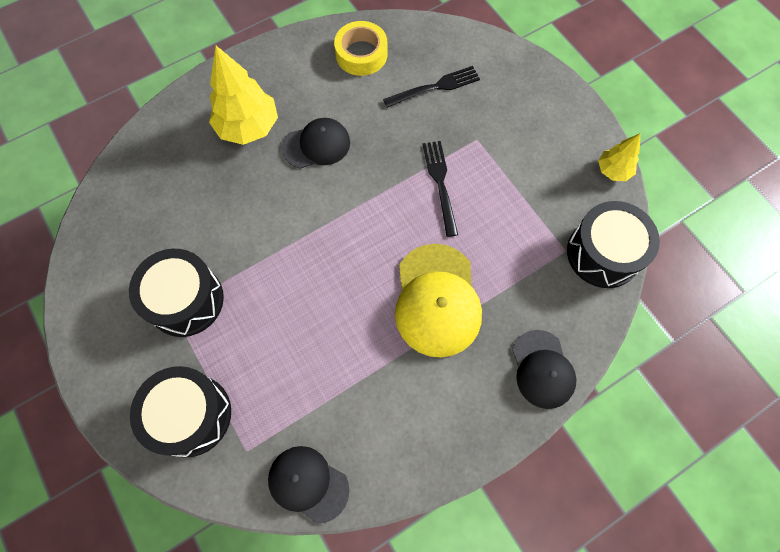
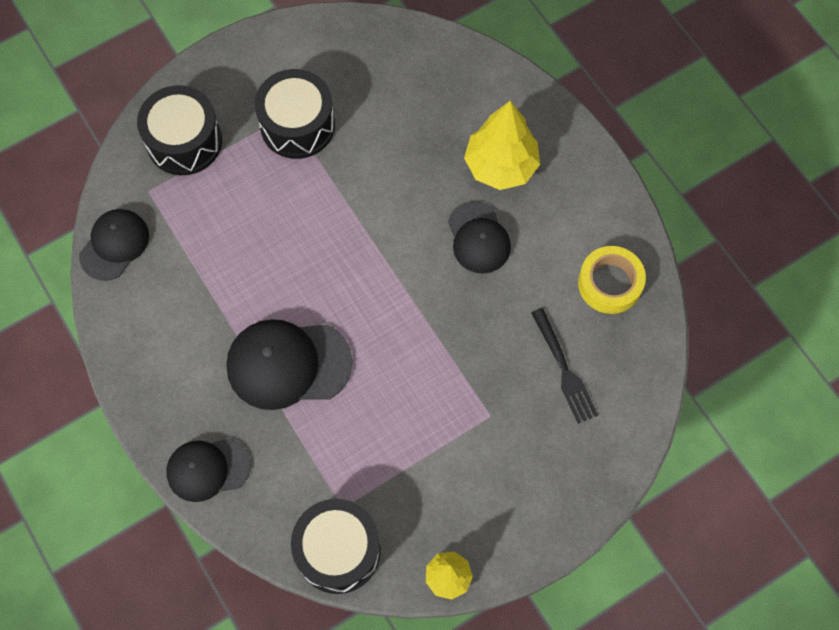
camera: 90 degrees right, 0 degrees up
yellow cap [395,244,482,357] -> black cap [226,319,353,410]
black fork [423,141,458,237] -> none

